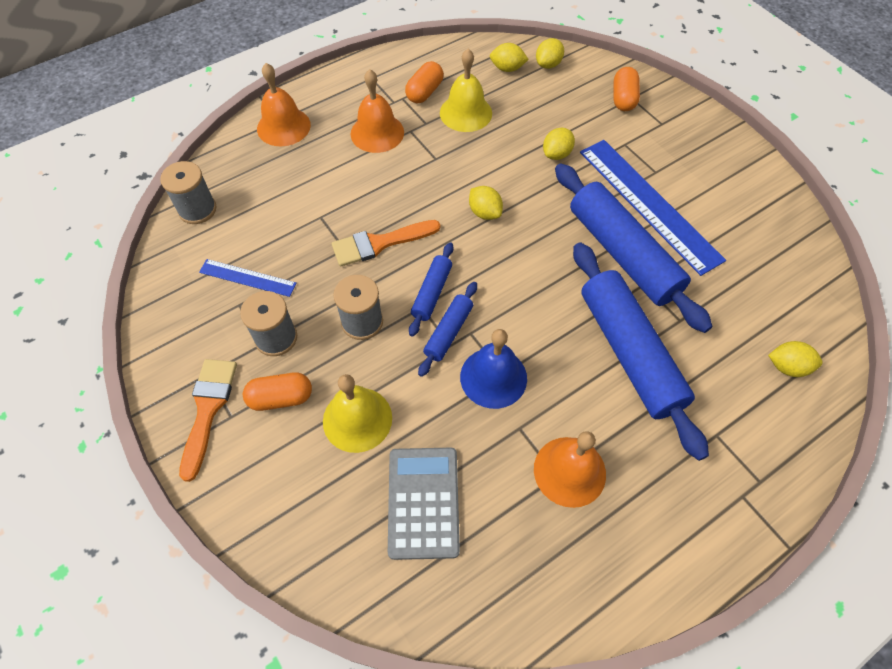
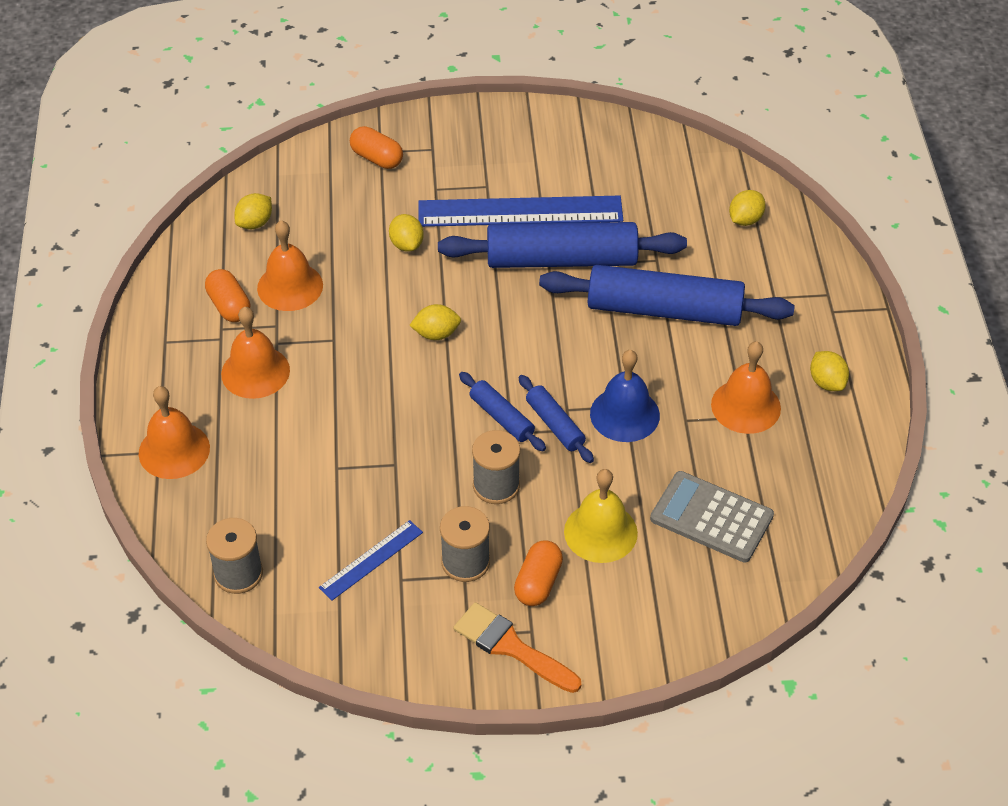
camera: 60 degrees left, 10 degrees down
orange brush [332,220,440,267] -> none
yellow bell [440,49,492,132] -> orange bell [257,220,323,311]
yellow lemon [536,38,564,69] -> yellow lemon moved to [810,351,849,391]

